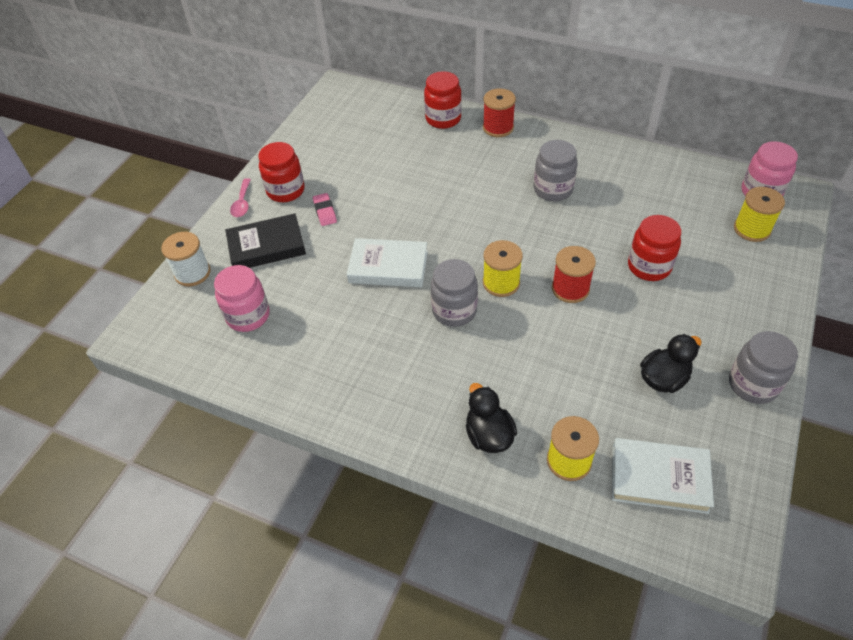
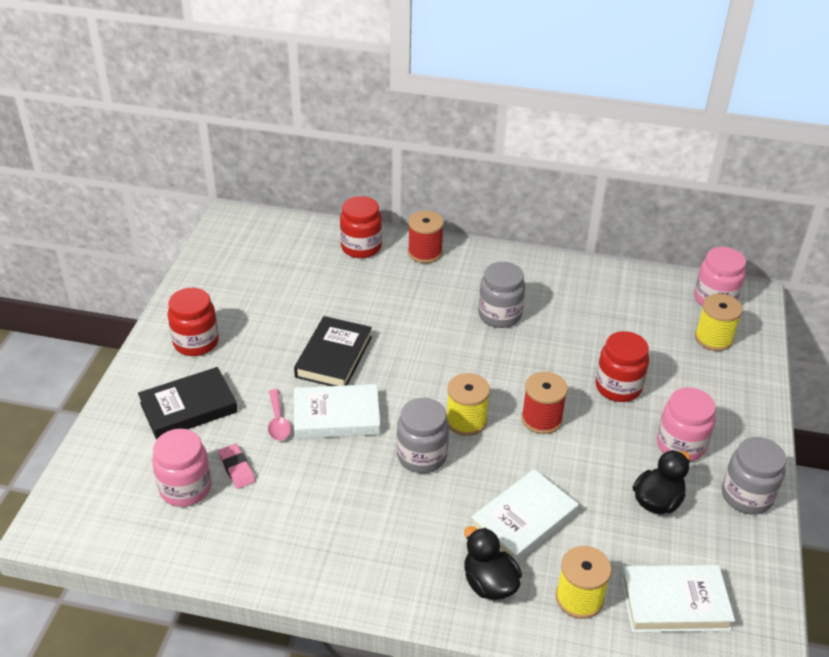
camera: 15 degrees left, 10 degrees down
white spool [161,232,211,286] -> none
pink spoon [230,178,251,217] -> pink spoon moved to [268,389,291,440]
pink eraser [313,193,337,226] -> pink eraser moved to [218,444,255,489]
none -> black book [294,316,372,386]
none -> white book [471,469,579,563]
none -> pink jar [657,387,716,462]

